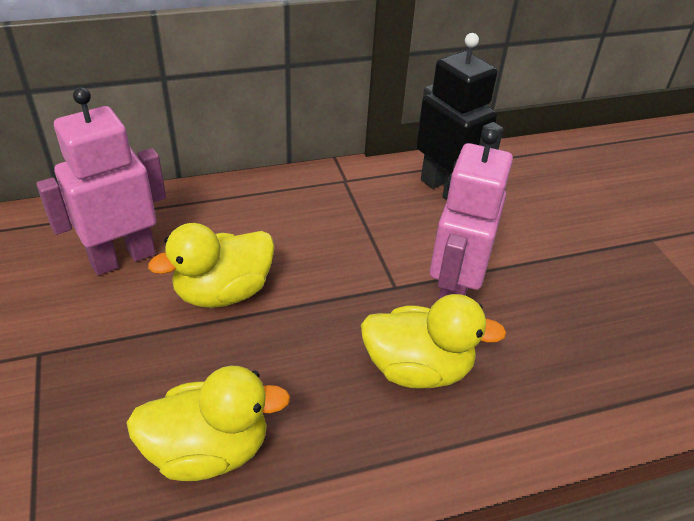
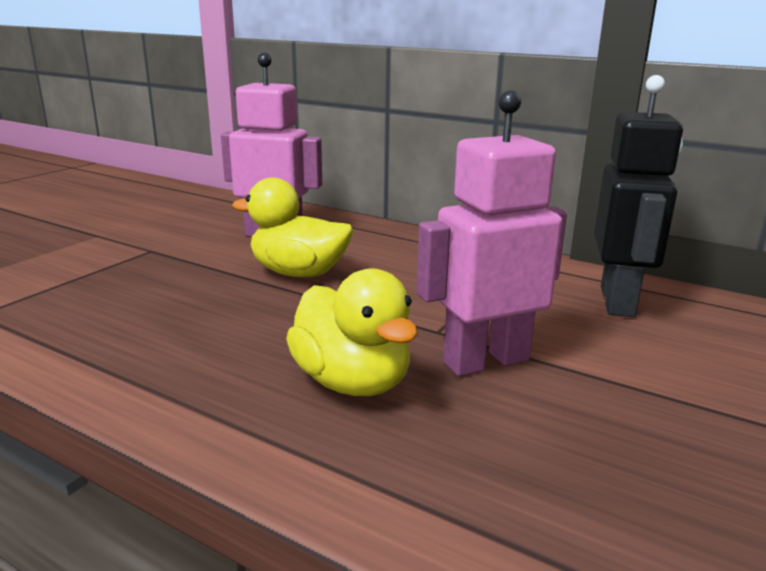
camera: 50 degrees right, 20 degrees down
yellow duck [127,366,291,481] -> none

